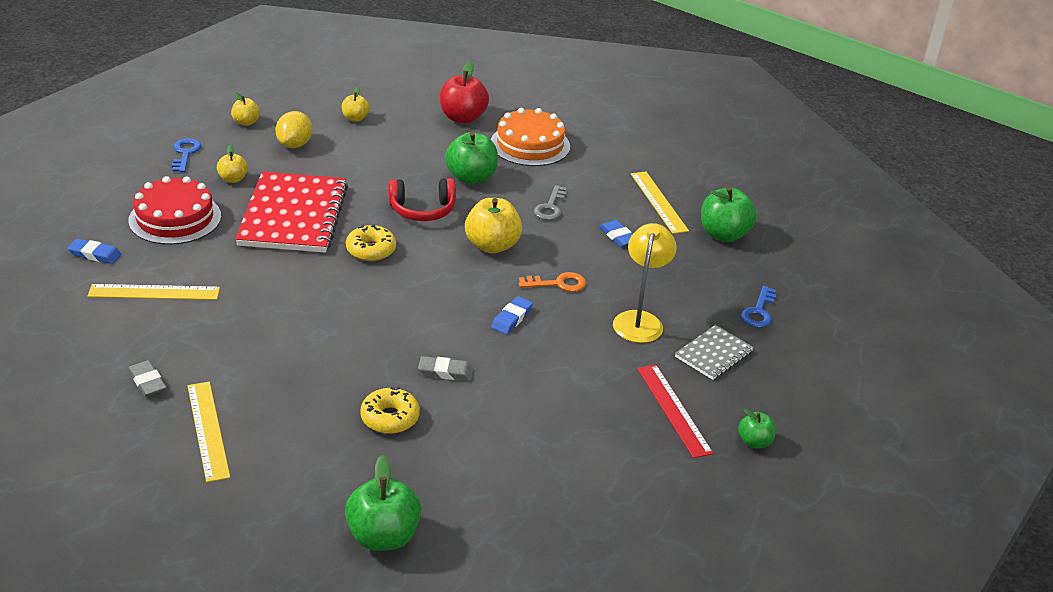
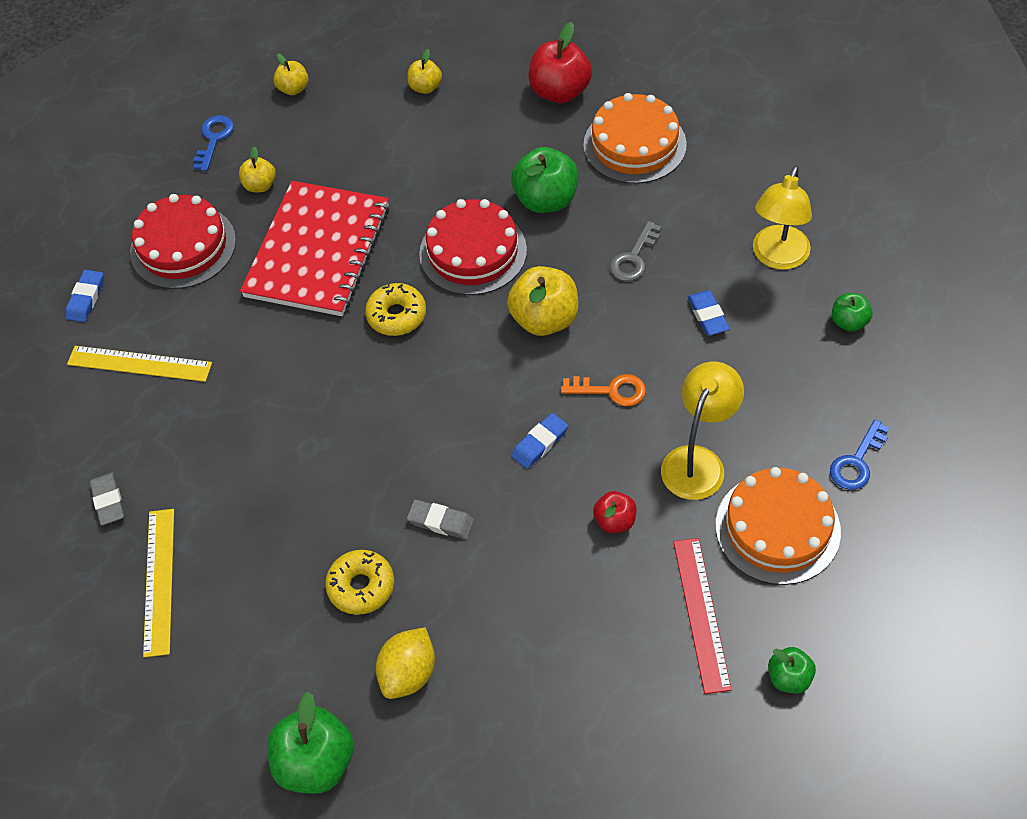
camera: 20 degrees right, 20 degrees up
blue eraser [68,238,121,264] -> blue eraser turned 75 degrees clockwise [66,270,104,322]
yellow lemon [276,111,312,148] -> yellow lemon moved to [376,627,435,699]
red headphones [388,178,456,221] -> red cake [419,199,527,295]
yellow ruler [631,172,689,234] -> yellow lamp [753,166,812,270]
grey notebook [675,325,754,380] -> orange cake [716,467,841,585]
green apple [701,187,757,242] -> green apple [832,293,873,332], size x0.56
none -> red apple [593,491,636,533]

